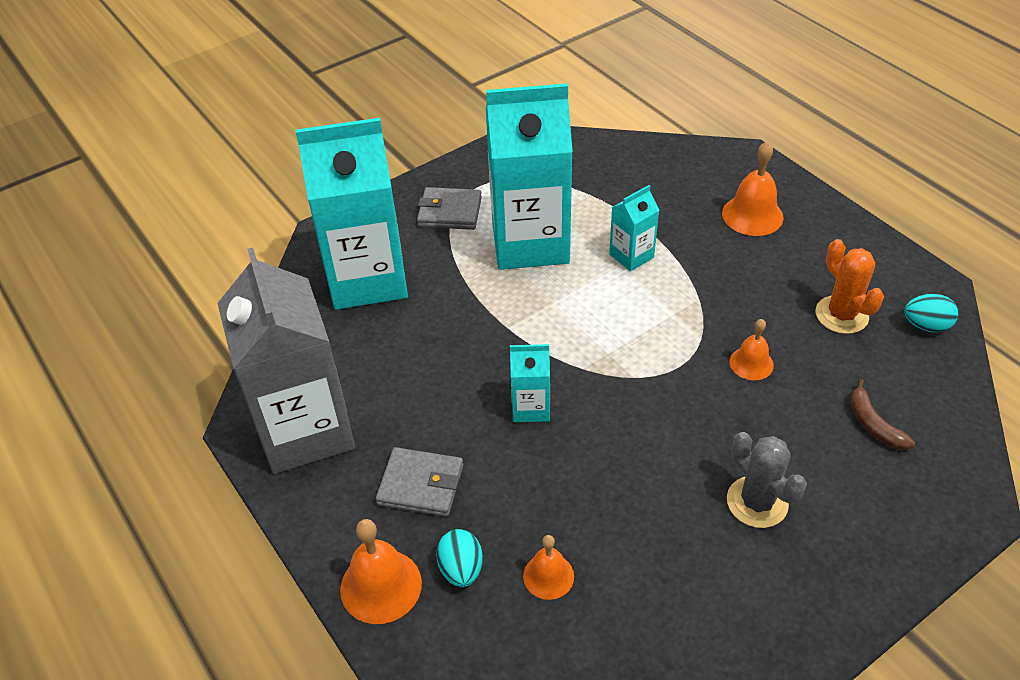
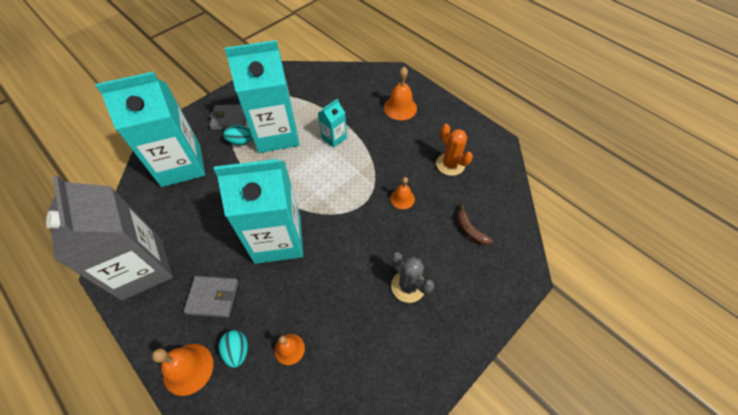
camera: 10 degrees left, 10 degrees up
turquoise carton [510,344,550,422] -> turquoise carton [214,159,303,264], size x2.24
turquoise egg [904,294,958,333] -> turquoise egg moved to [223,125,252,145]

